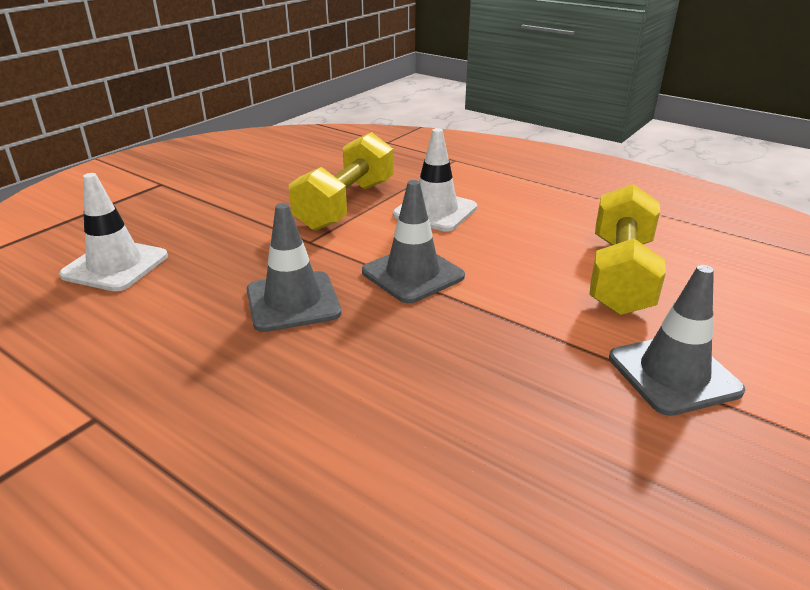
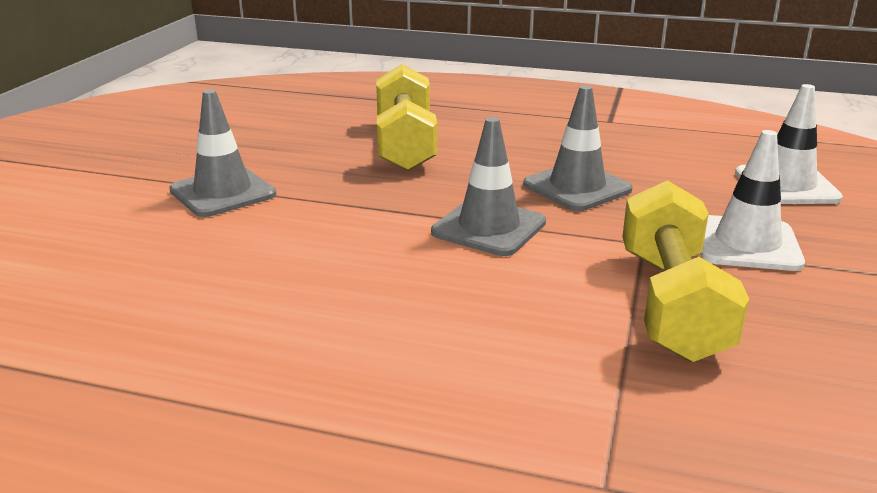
camera: 160 degrees right, 5 degrees down
white traffic cone [393,128,477,232] -> white traffic cone moved to [701,130,805,271]
yellow dumbbell [589,184,666,315] -> yellow dumbbell moved to [376,64,437,171]

